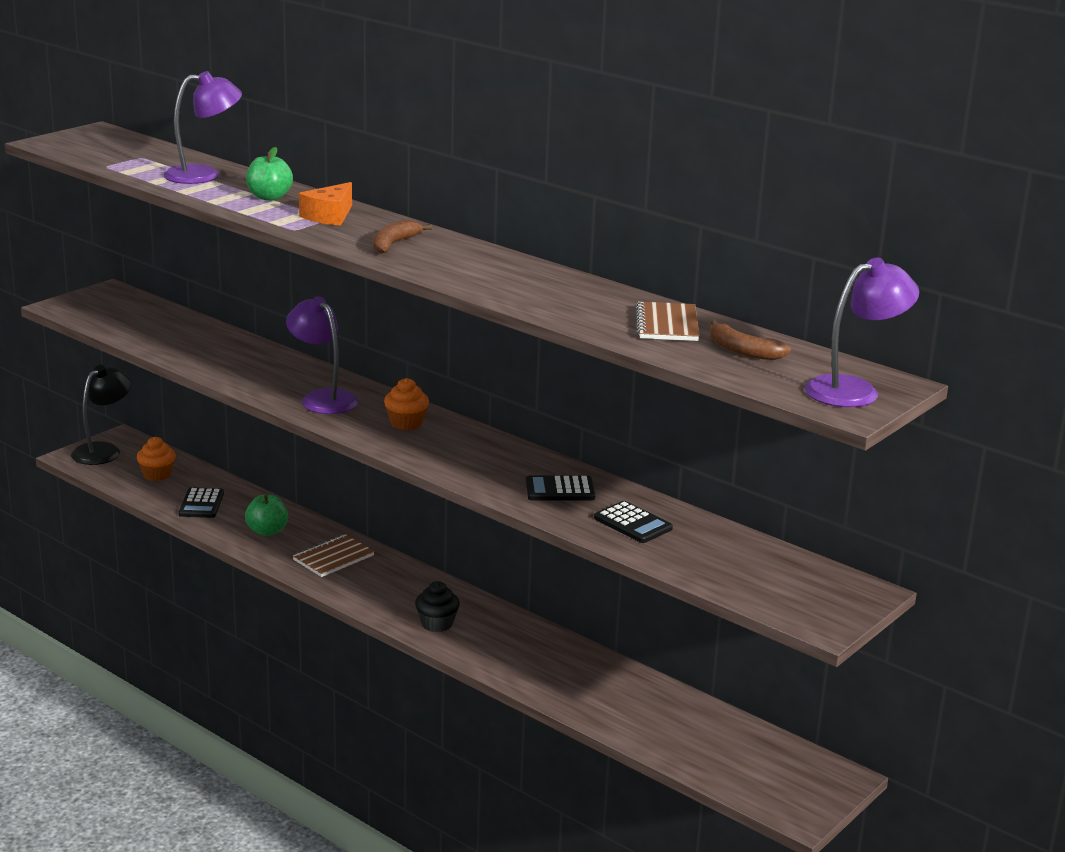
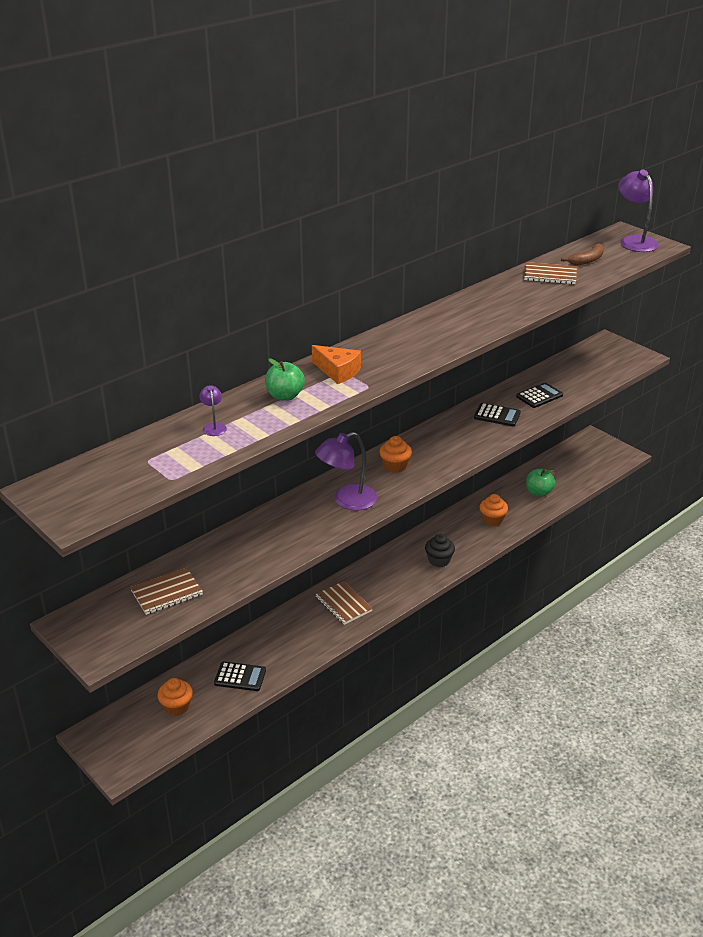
camera: 80 degrees left, 10 degrees up
black lamp [71,365,131,465] -> none
purple lamp [163,71,242,184] -> purple lamp [199,385,227,436], size x0.48
green apple [245,495,288,536] -> green apple moved to [526,469,555,497]
brown banana [373,220,432,254] -> none
black calculator [526,475,595,500] -> black calculator turned 75 degrees counterclockwise [474,403,521,426]
none -> brown notebook [130,568,203,615]
none -> orange cupcake [479,494,508,526]

